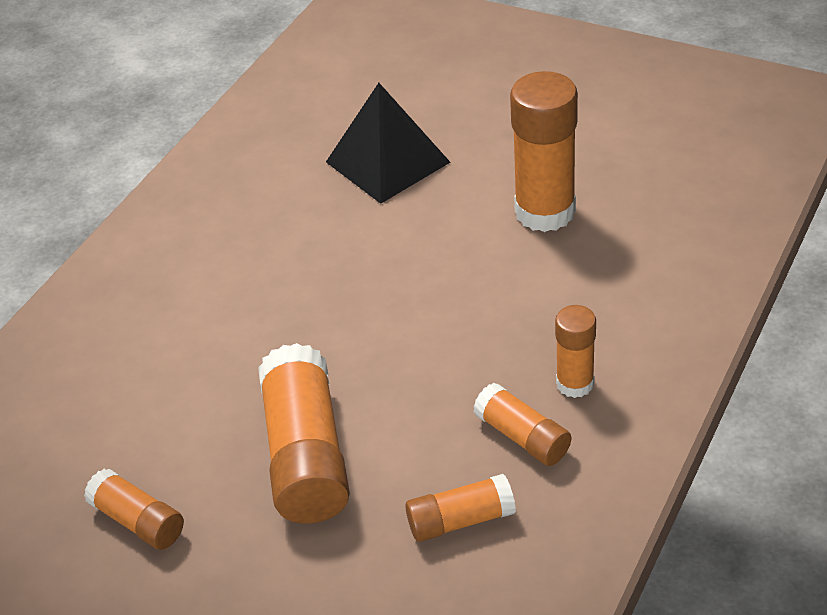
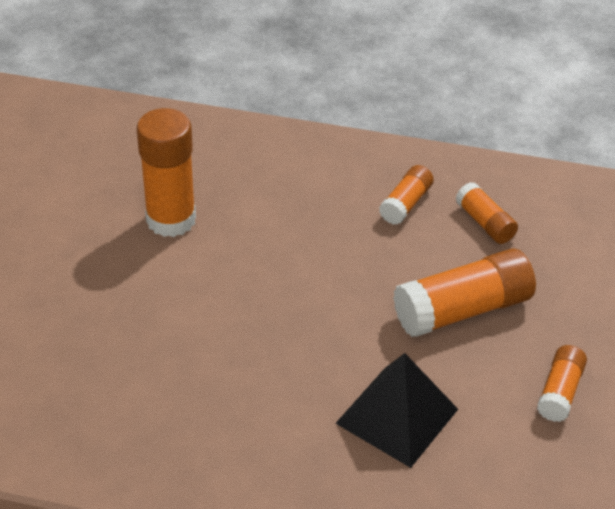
camera: 110 degrees left, 0 degrees up
black pyramid [326,83,450,204] -> black pyramid moved to [335,353,458,468]
orange glue stick [555,305,596,398] -> none

